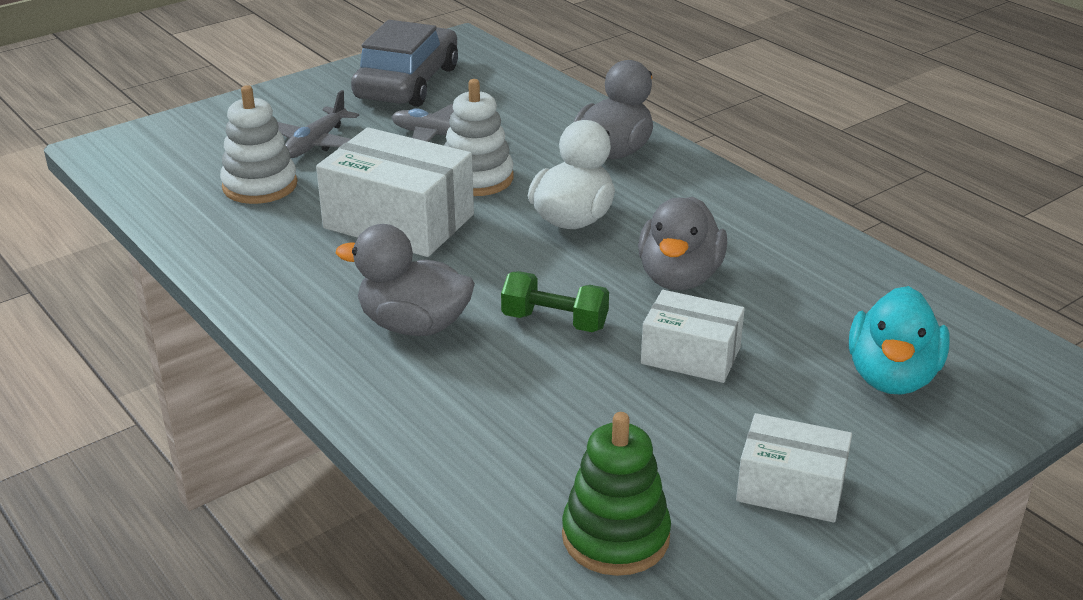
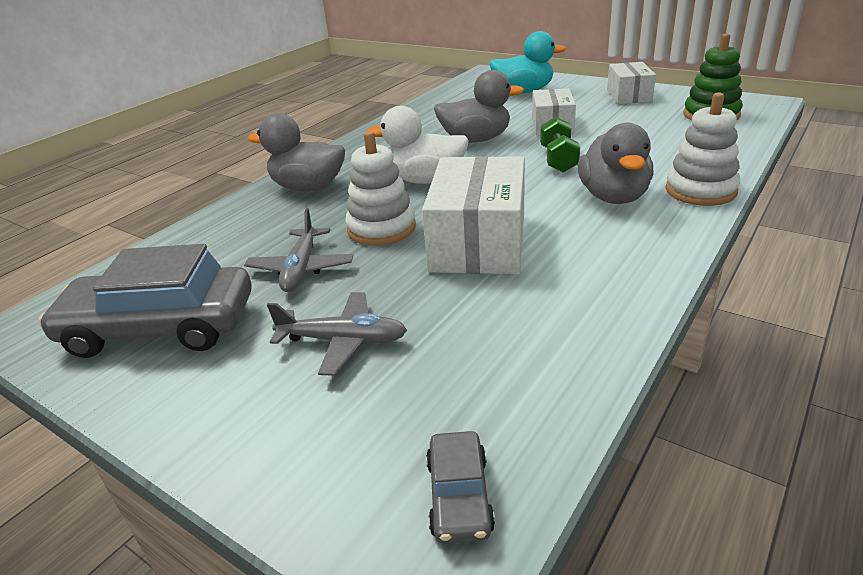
camera: 105 degrees left, 0 degrees up
white stacking toy [220,85,297,204] -> white stacking toy moved to [666,92,740,206]
none -> grey car [426,431,495,543]

